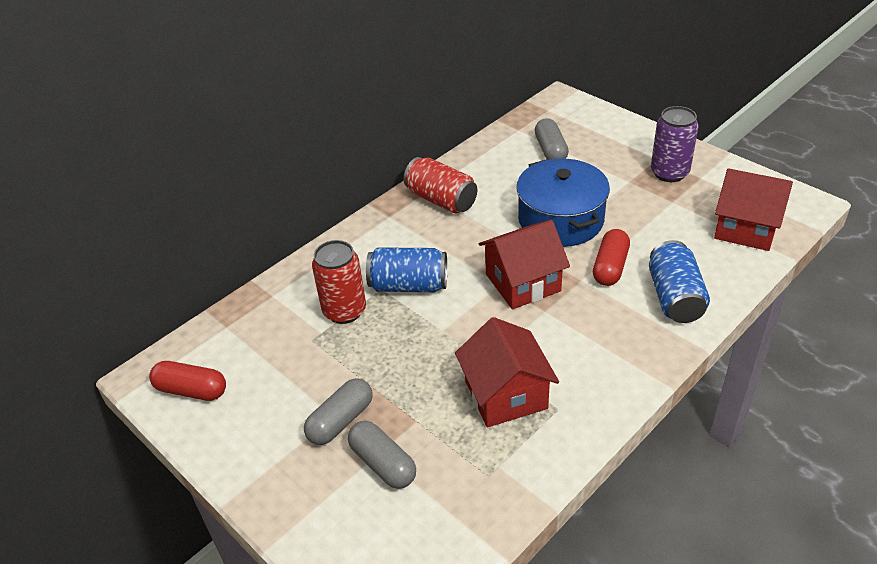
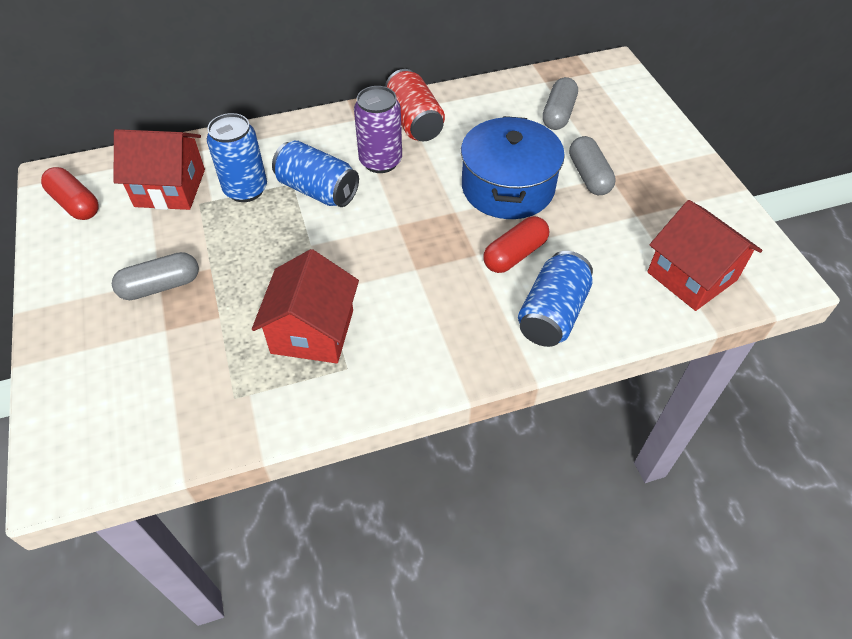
camera: 25 degrees right, 10 degrees up
red can [312,240,366,324] -> blue can [207,113,267,202]
grey capsule [348,421,416,489] -> grey capsule moved to [569,136,616,195]
red house [479,220,570,309] -> red house moved to [114,129,205,210]
purple can [651,106,698,182] -> purple can moved to [354,86,402,173]

